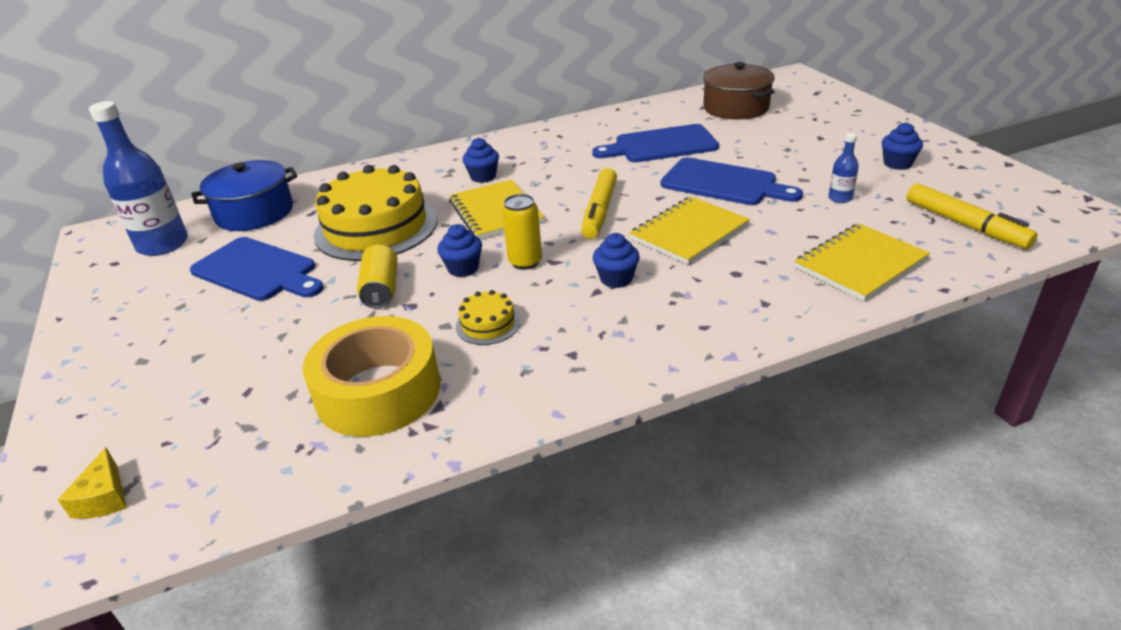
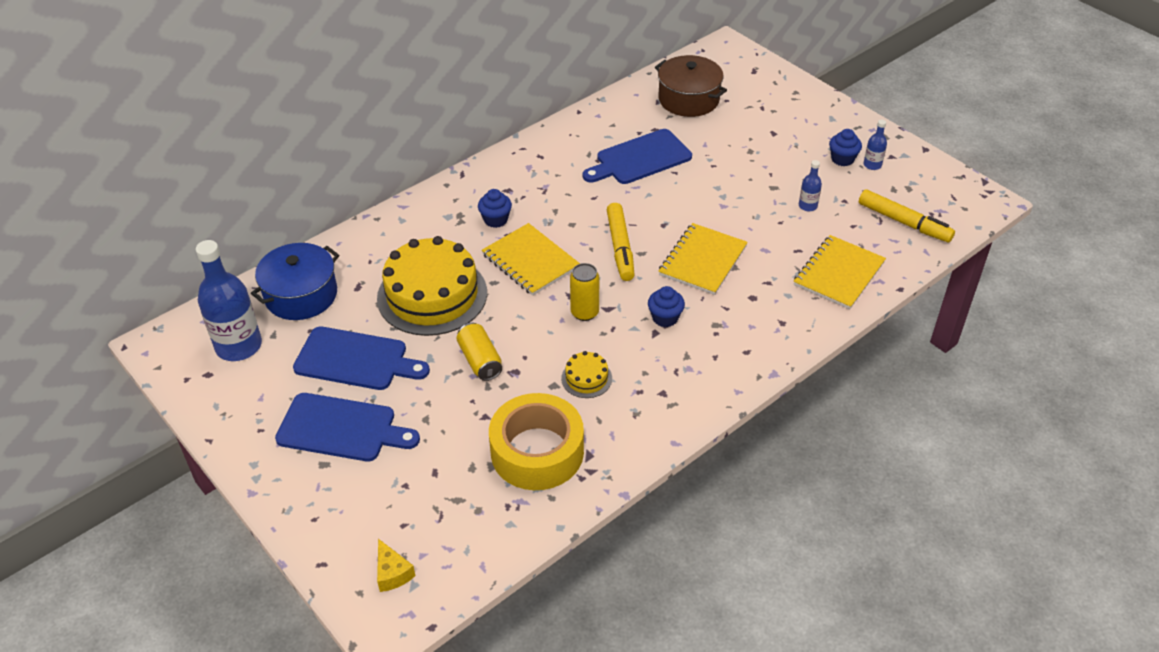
camera: 20 degrees left, 10 degrees up
blue cupcake [437,224,482,277] -> none
blue cutting board [661,158,803,205] -> blue cutting board moved to [275,393,420,462]
none -> blue bottle [864,120,887,170]

